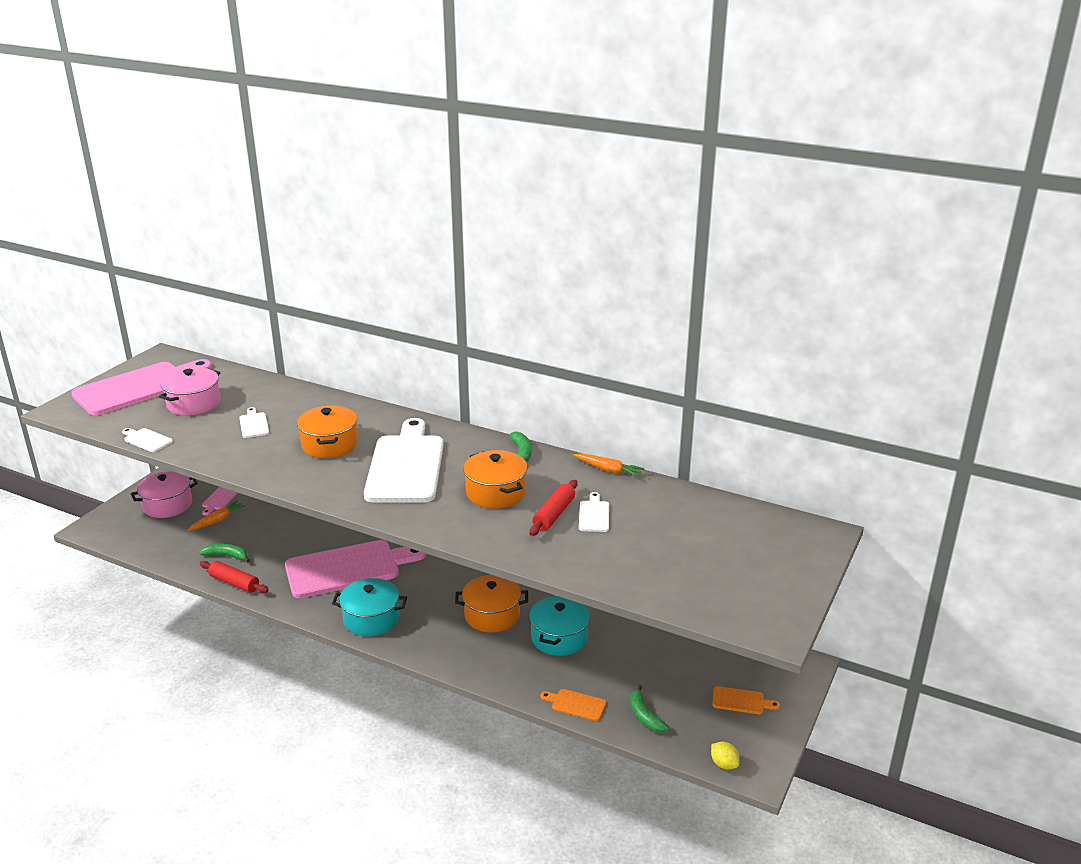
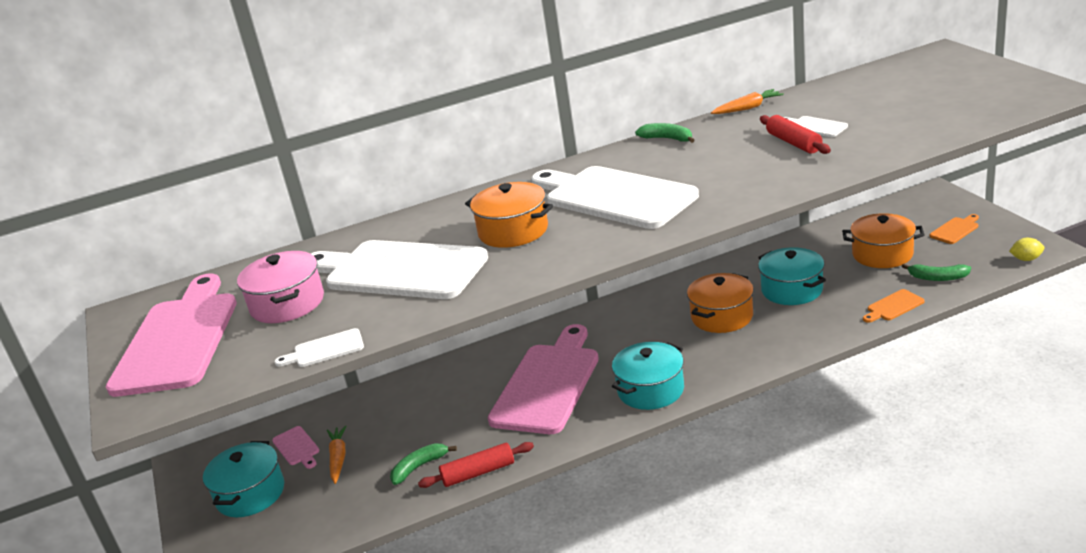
camera: 45 degrees left, 0 degrees up
pink pot [131,471,198,518] -> turquoise pot [203,441,284,517]
white cutting board [239,407,269,438] -> white cutting board [311,240,488,299], size x2.48
orange pot [463,450,528,509] -> orange pot moved to [842,213,925,268]

